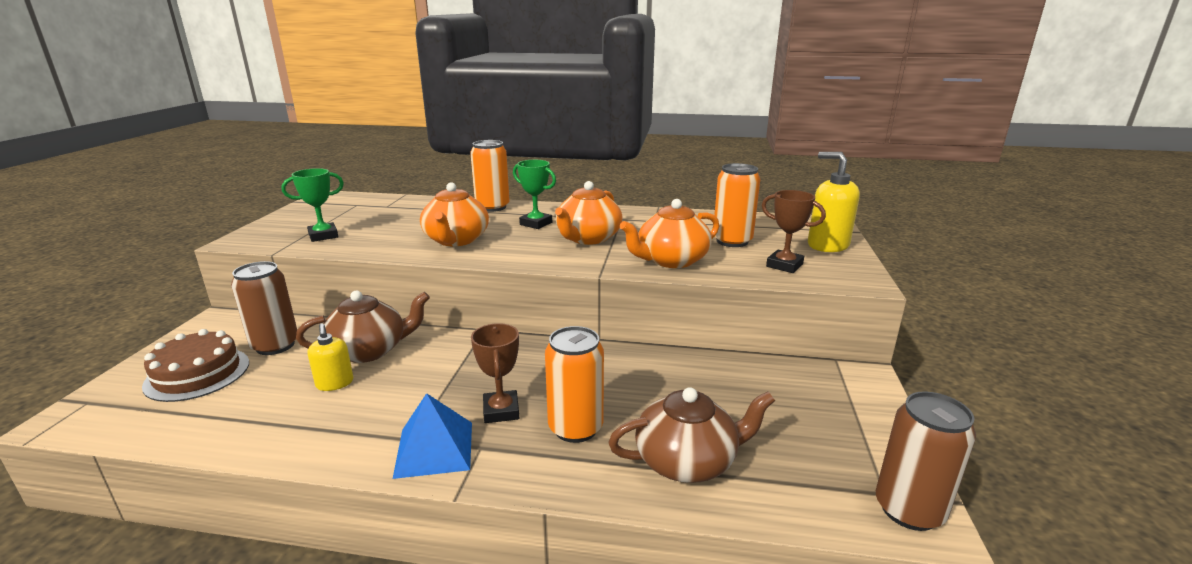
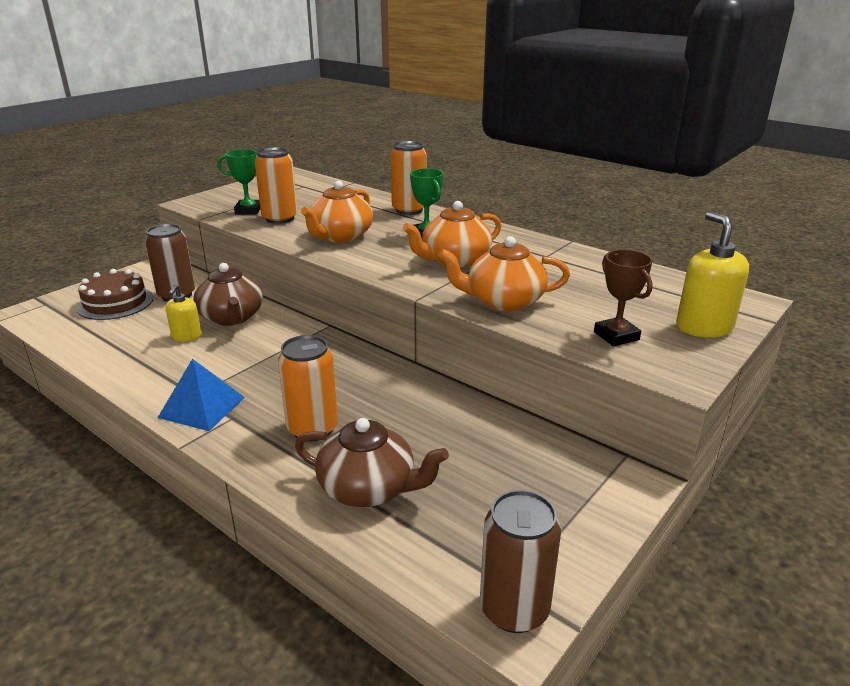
camera: 30 degrees right, 5 degrees up
brown teapot [296,291,430,363] -> brown teapot turned 60 degrees clockwise [193,263,263,326]
brown trophy [471,323,519,423] -> none
orange can [714,163,760,247] -> orange can moved to [255,147,298,224]

